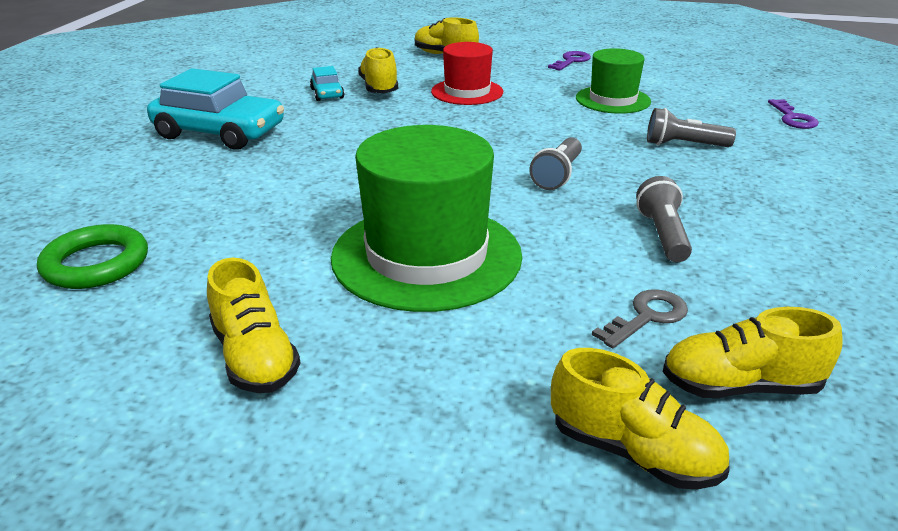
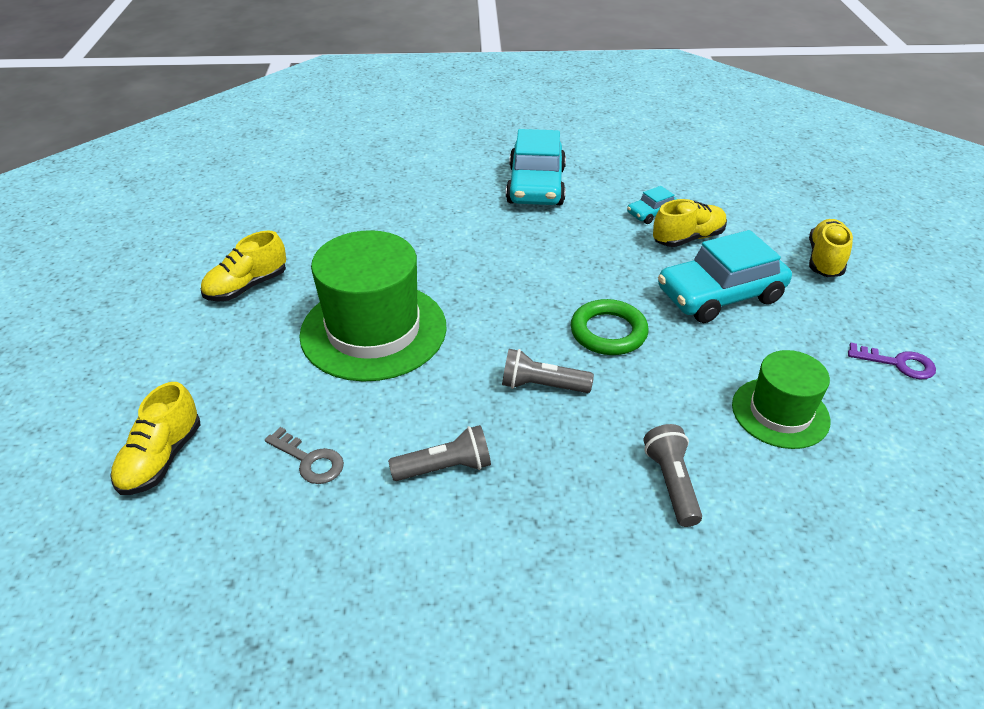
camera: 75 degrees right, 10 degrees up
green ring [37,224,148,289] -> green ring moved to [571,299,648,355]
red hat [431,42,503,105] -> turquoise car [658,230,792,323]
yellow shoe [663,307,843,398] -> none
purple key [768,99,819,129] -> none

